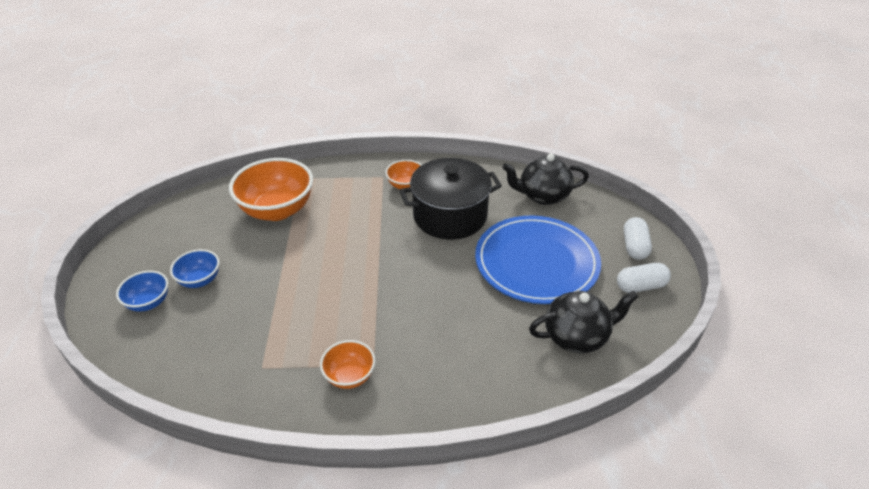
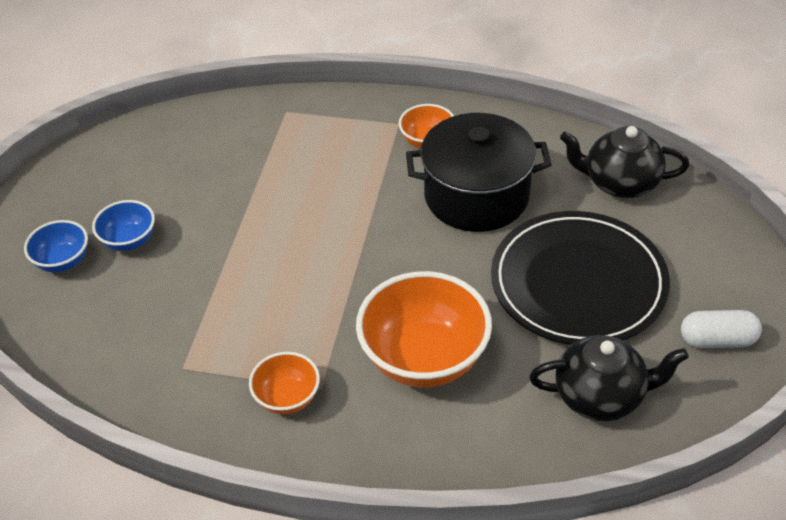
camera: 15 degrees right, 5 degrees up
orange bowl [229,158,313,221] -> orange bowl moved to [356,271,492,387]
blue plate [475,215,601,304] -> black plate [491,211,670,345]
white capsule [624,217,652,260] -> none

